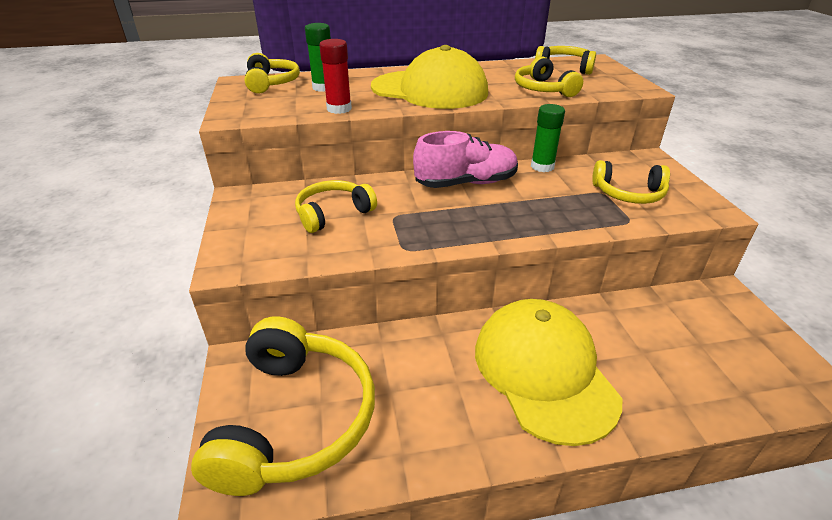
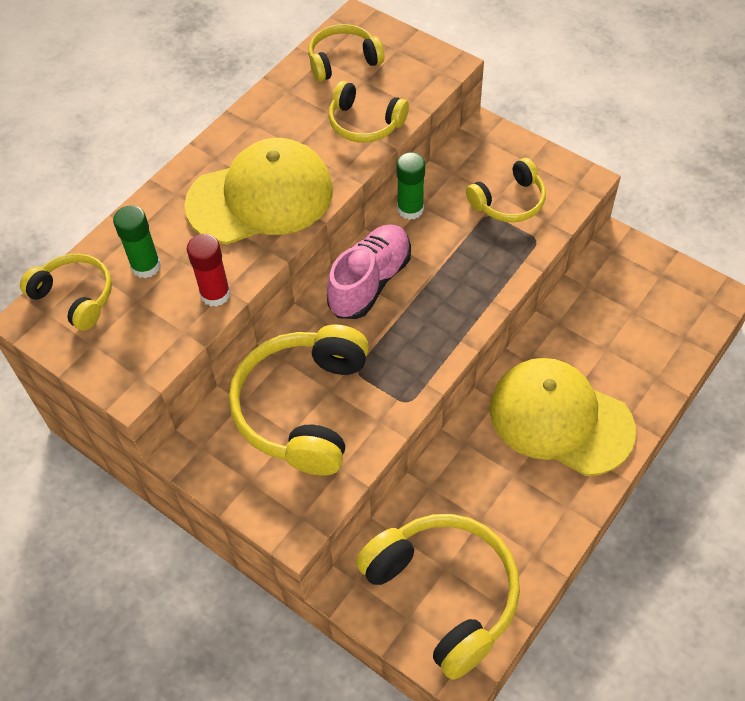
camera: 40 degrees left, 20 degrees up
yellow headphones [295,180,377,233] -> yellow headphones [229,324,369,475], size x1.77

